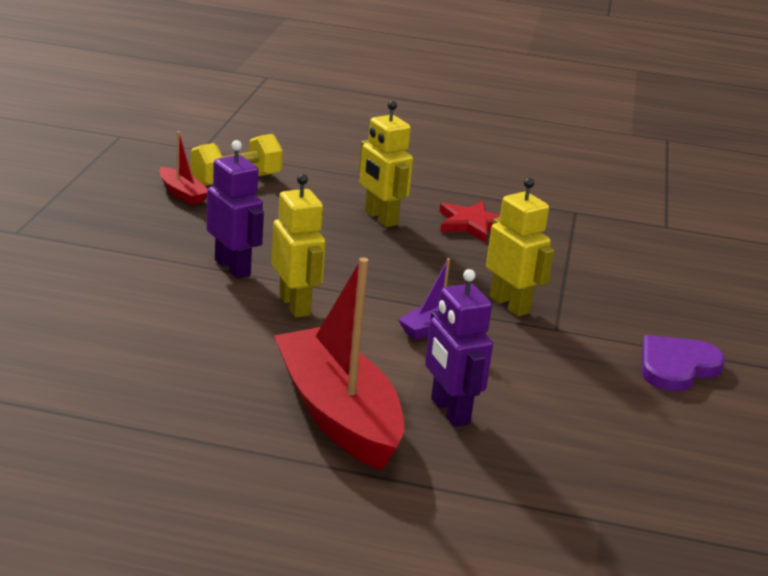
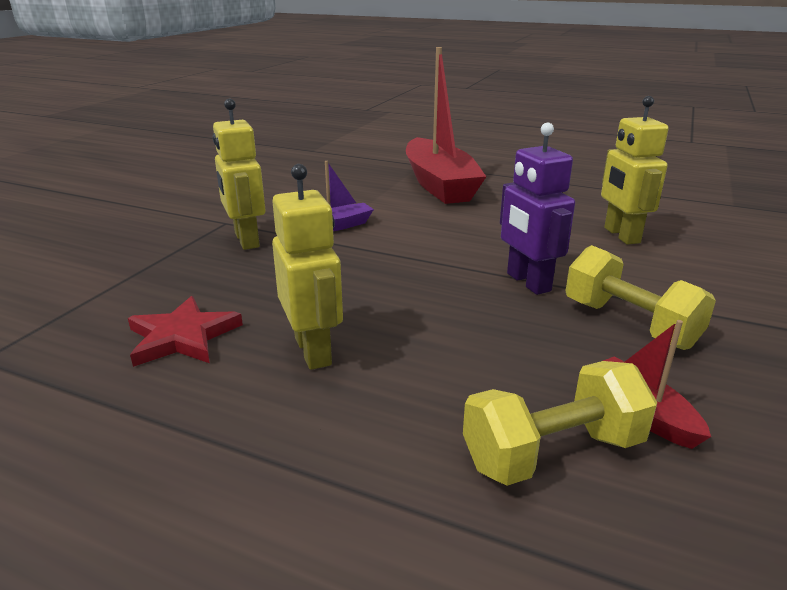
camera: 165 degrees left, 0 degrees up
yellow robot [271,174,326,318] -> yellow robot moved to [601,96,669,245]
purple robot [425,269,493,427] -> none
purple heart [642,335,725,392] -> none
none -> yellow dumbbell [566,245,716,350]

